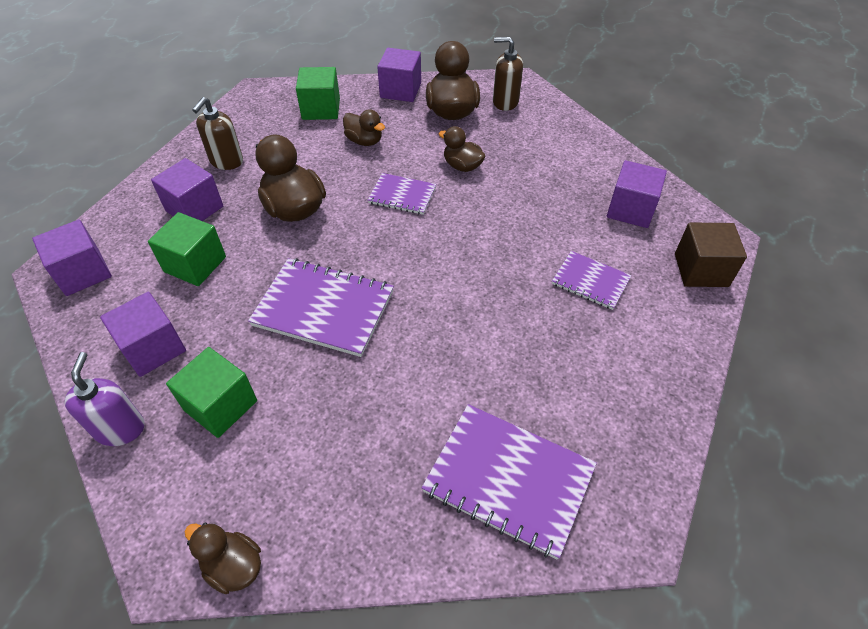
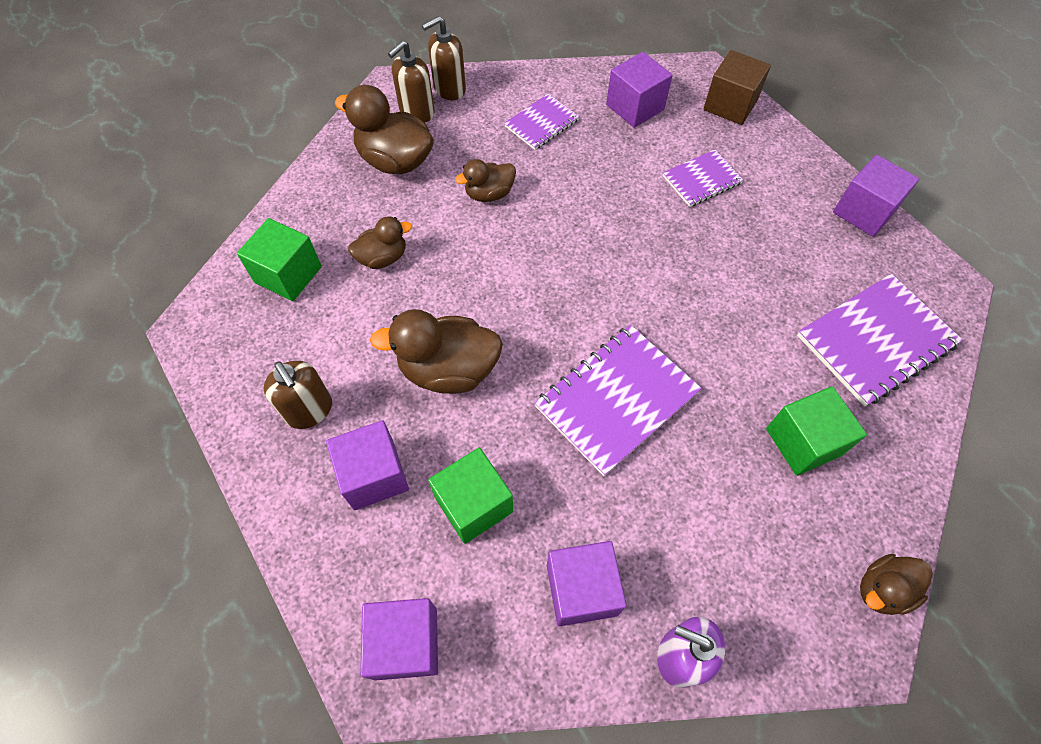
camera: 60 degrees left, 10 degrees up
green cube [166,347,257,438] -> green cube moved to [766,386,867,476]
purple notebook [368,173,436,215] -> purple notebook moved to [504,94,579,150]
purple cube [377,48,421,102] -> purple cube moved to [833,155,919,237]
none -> brown soap dispenser [422,16,466,101]

